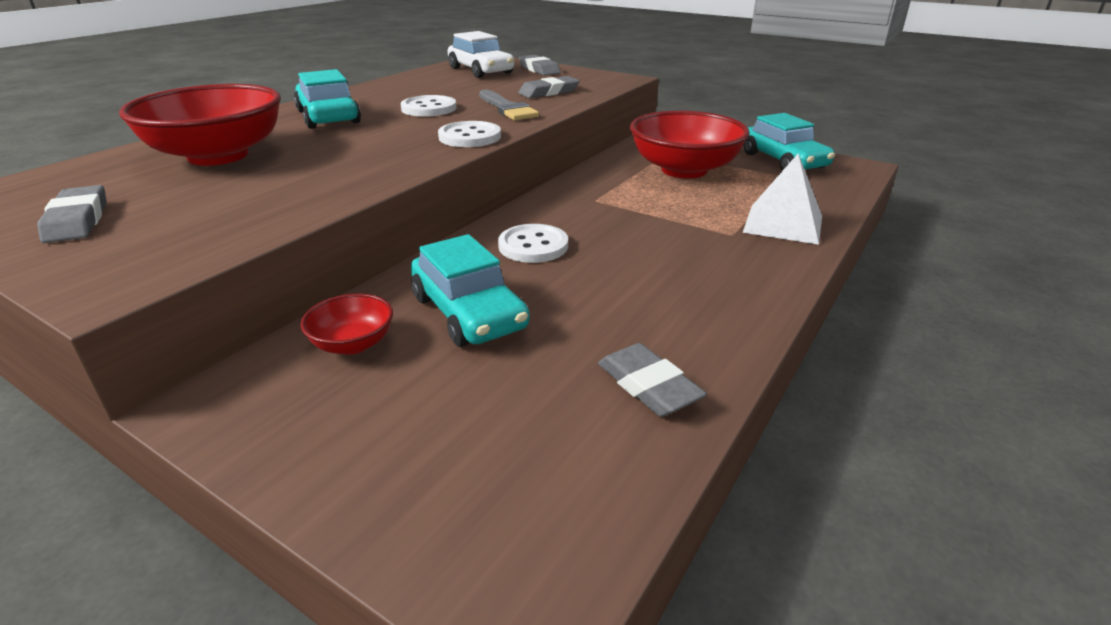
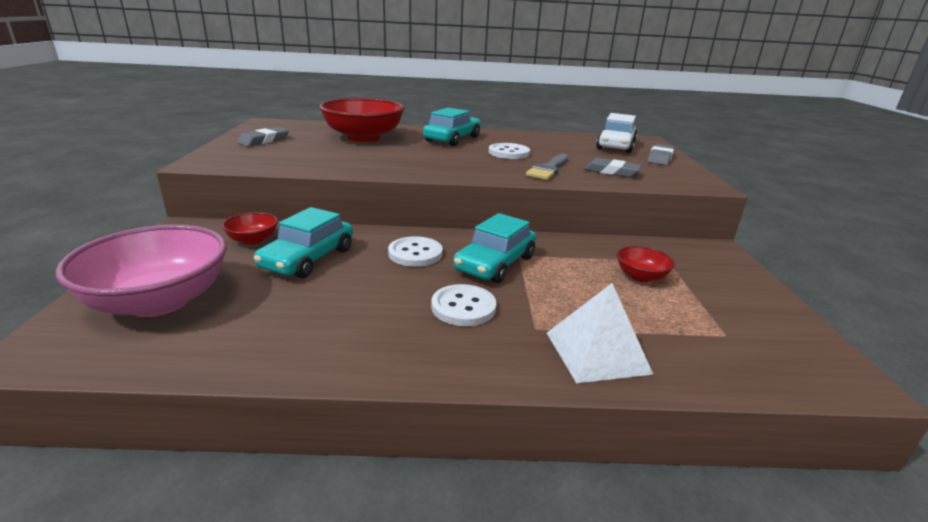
camera: 55 degrees right, 5 degrees down
white button [438,121,501,147] -> white button moved to [431,284,496,326]
grey eraser [598,343,707,417] -> none
red bowl [630,111,750,179] -> red bowl [617,246,675,282], size x0.46
turquoise car [743,113,835,171] -> turquoise car moved to [453,213,536,283]
none -> pink bowl [55,225,227,317]

